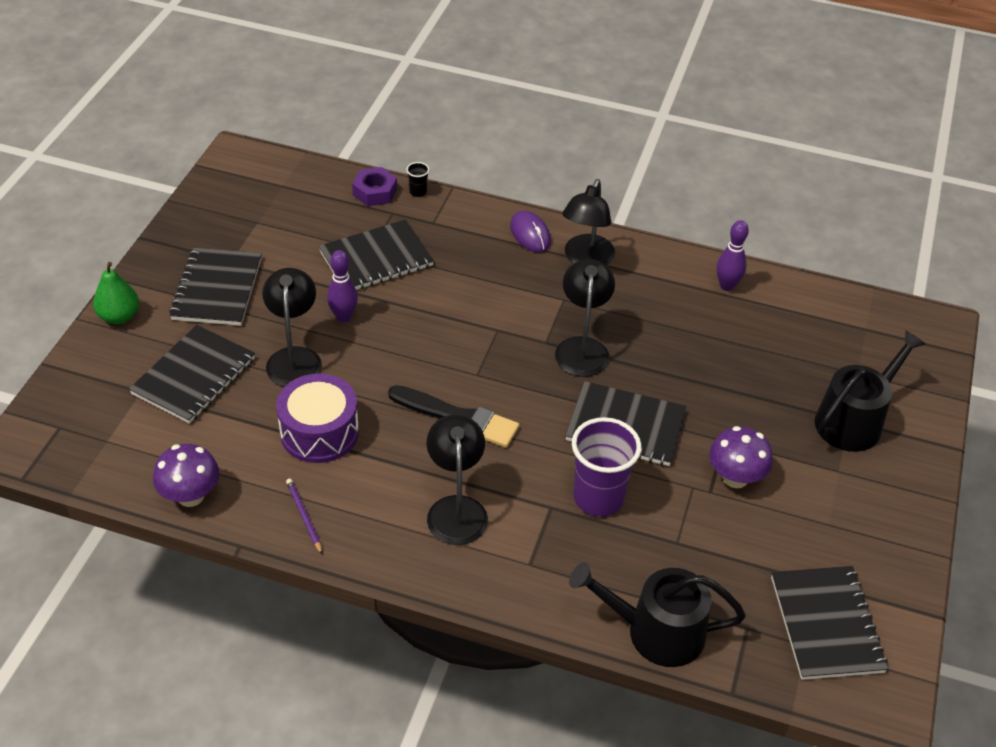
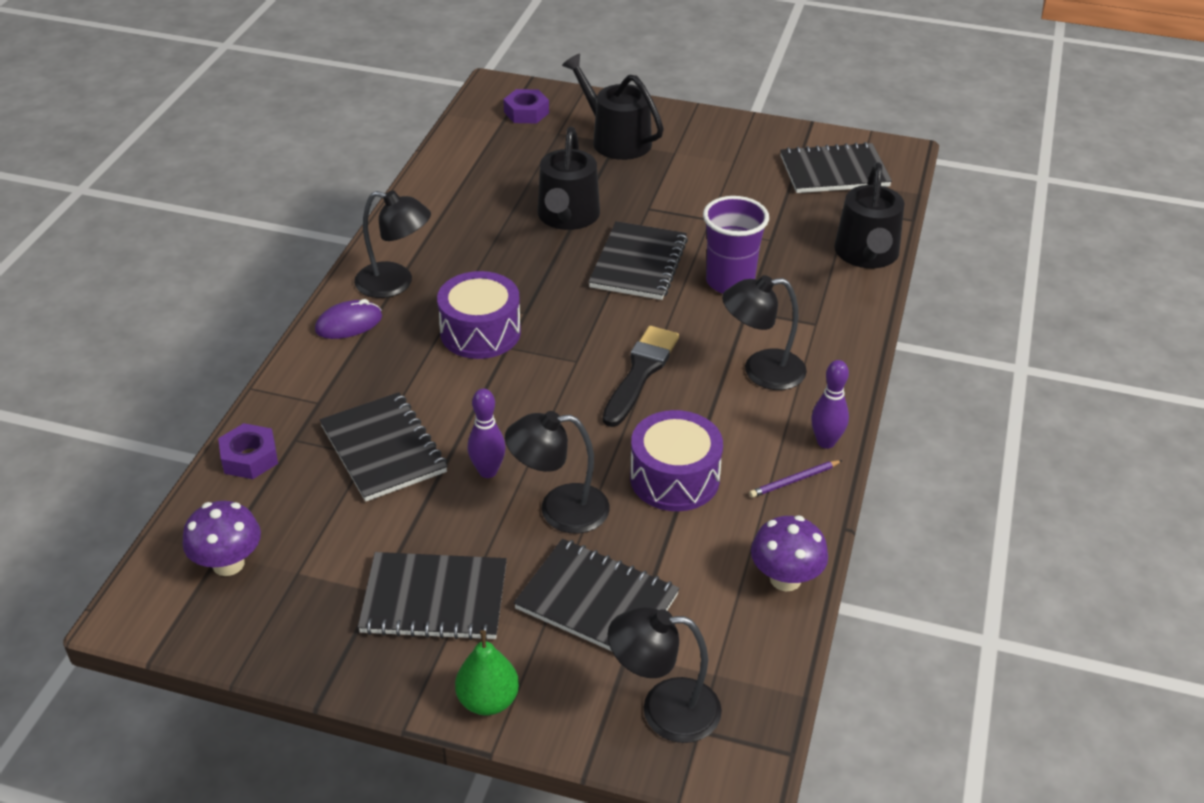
camera: 90 degrees left, 5 degrees down
black cup [406,162,429,197] -> none
black lamp [555,259,615,377] -> black lamp moved to [608,607,722,743]
purple mushroom [709,426,773,488] -> purple mushroom moved to [182,501,261,576]
purple bowling pin [717,220,749,291] -> purple bowling pin moved to [811,360,849,449]
none -> purple drum [437,271,521,359]
none -> purple nut [503,89,549,124]
none -> black watering can [537,127,600,230]

